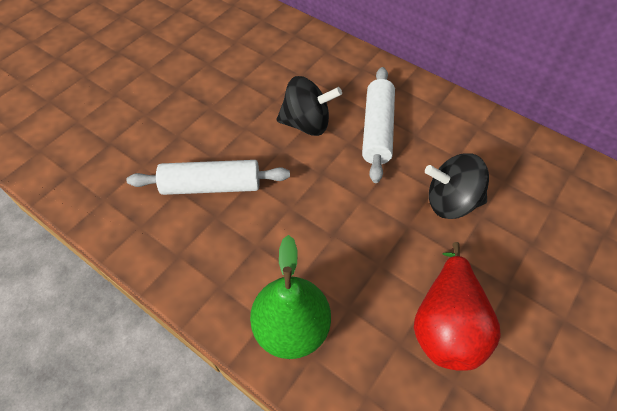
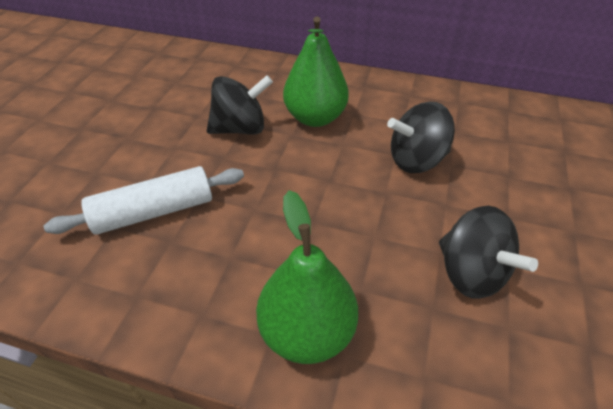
camera: 20 degrees left, 10 degrees down
white rolling pin [362,67,395,183] -> green pear [283,16,349,127]
red pear [414,242,500,371] -> black spinning top [439,206,538,299]

